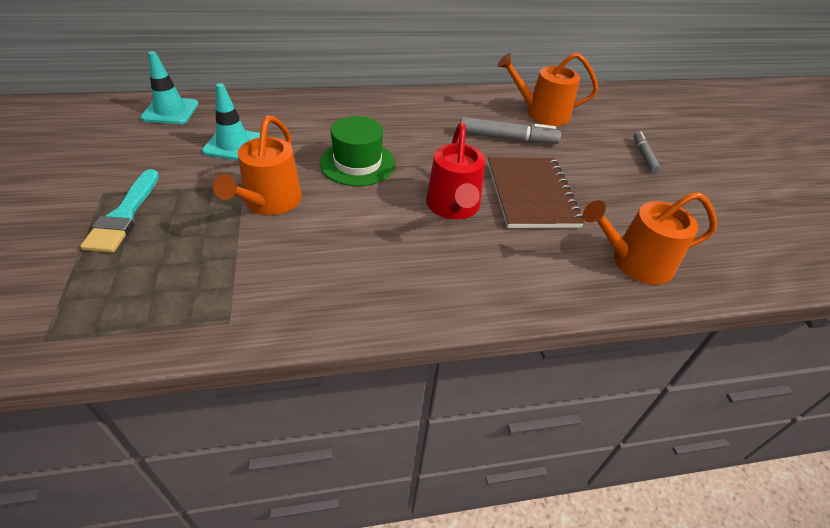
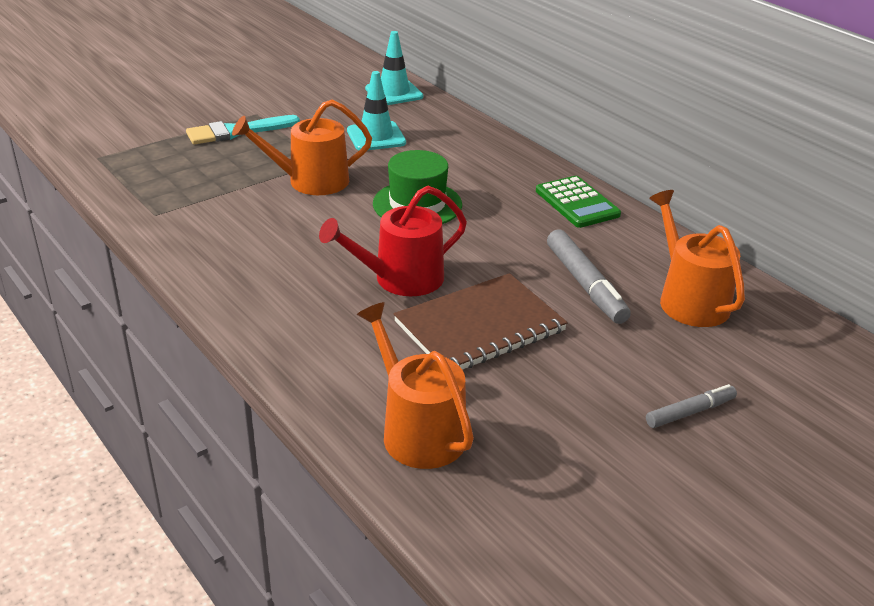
camera: 65 degrees right, 10 degrees down
none -> green calculator [536,176,621,228]

